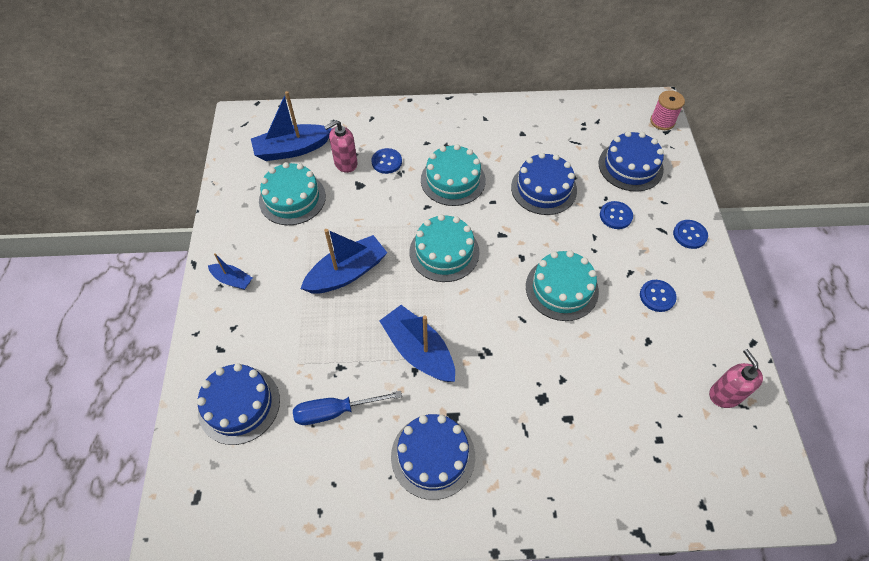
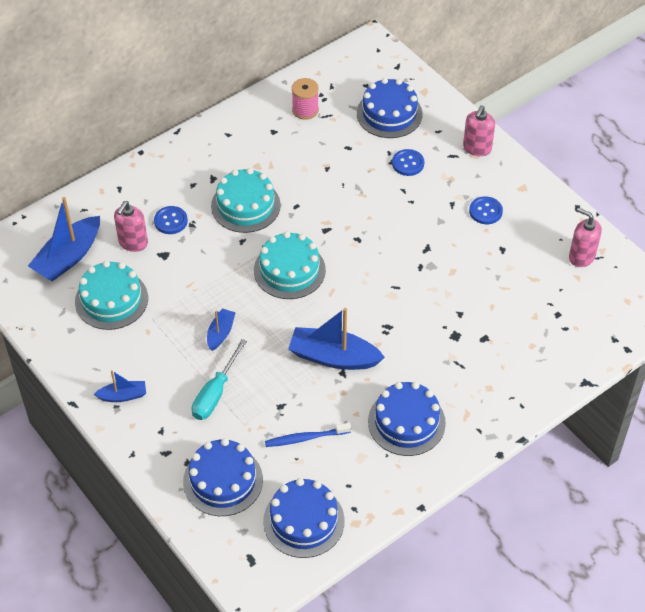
camera: 35 degrees left, 5 degrees down
blue screwdriver [293,391,402,425] -> blue toothbrush [265,423,352,447]
blue boat [300,229,387,294] -> blue boat [207,309,236,351], size x0.53
blue cake [511,152,577,215] -> blue cake moved to [263,478,345,558]
turquoise cake [526,250,599,321] -> none
pink spool [650,90,685,130] -> pink spool moved to [292,78,319,120]
blue button [673,220,708,249] -> pink soap dispenser [463,105,495,156]
none -> turquoise screwdriver [192,339,247,420]

